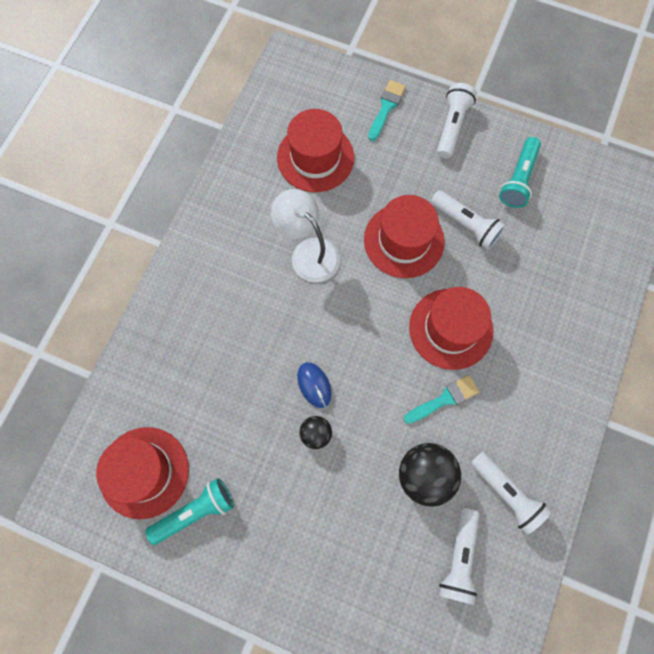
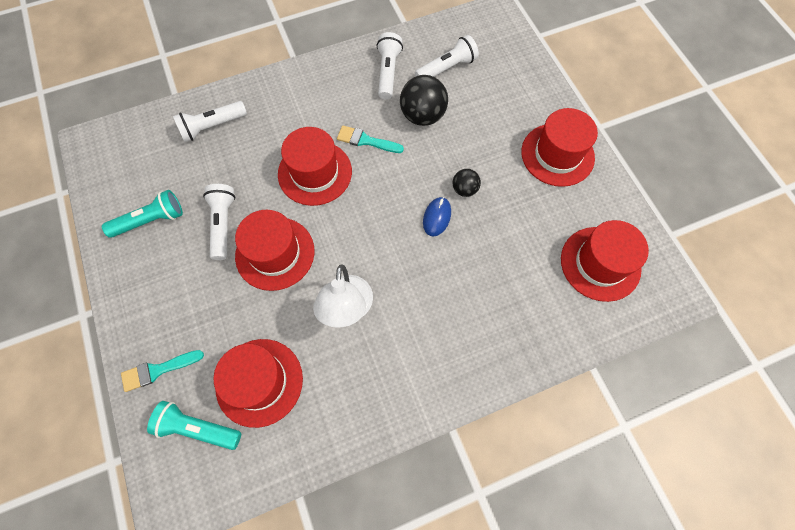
camera: 135 degrees left, 5 degrees down
turquoise flashlight [145,478,234,545] -> turquoise flashlight moved to [147,401,241,450]
white flashlight [437,83,477,158] -> white flashlight moved to [173,101,247,142]
none -> red hat [521,108,598,187]

